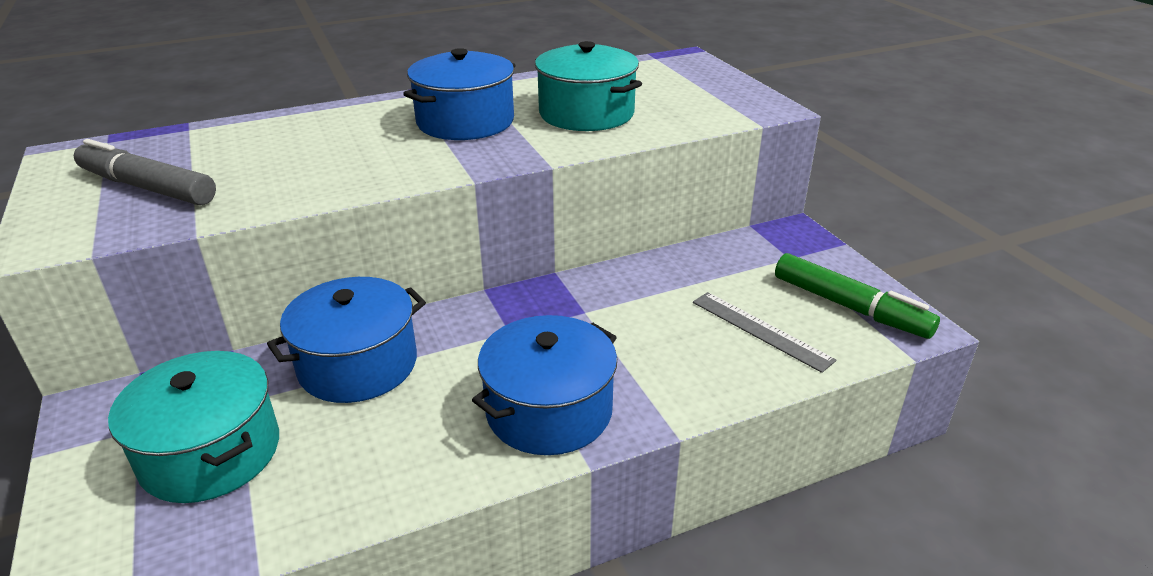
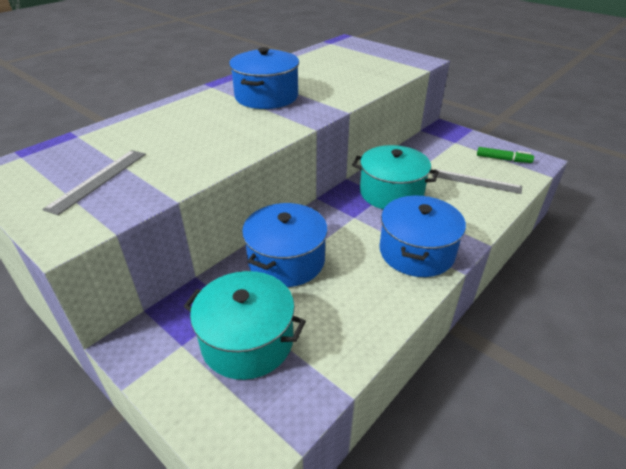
camera: 25 degrees left, 5 degrees up
grey marker [74,139,216,205] -> grey ruler [42,150,146,215]
turquoise pot [535,41,642,131] -> turquoise pot moved to [352,145,439,209]
green marker [775,253,940,339] -> green marker [477,147,534,163], size x0.60

